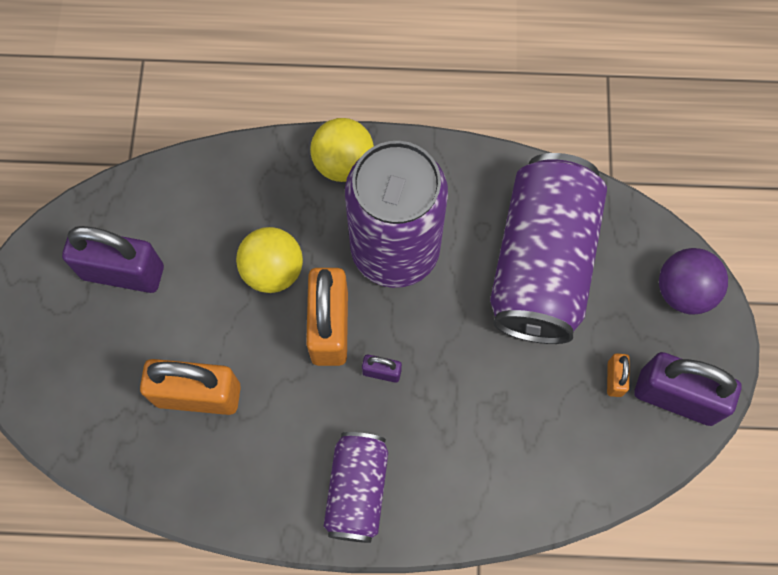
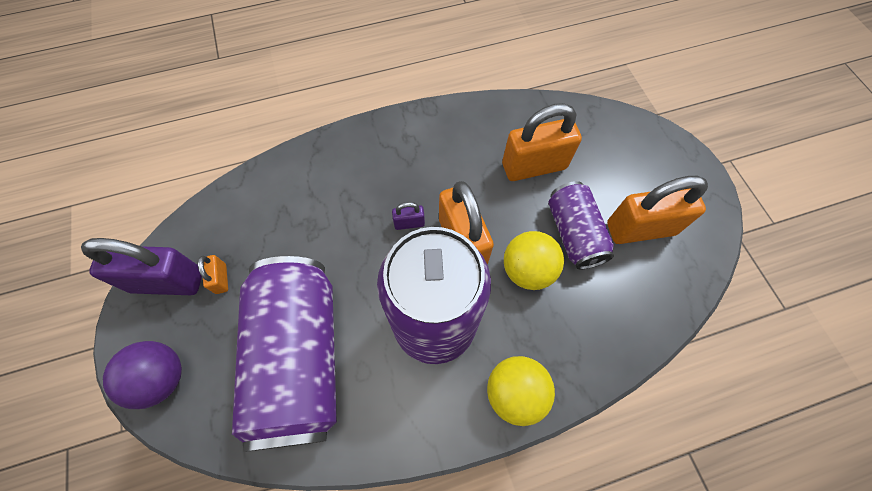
camera: 160 degrees right, 5 degrees down
purple padlock [62,226,164,293] -> orange padlock [607,176,708,244]
purple can [324,432,388,543] -> purple can moved to [549,181,614,269]

